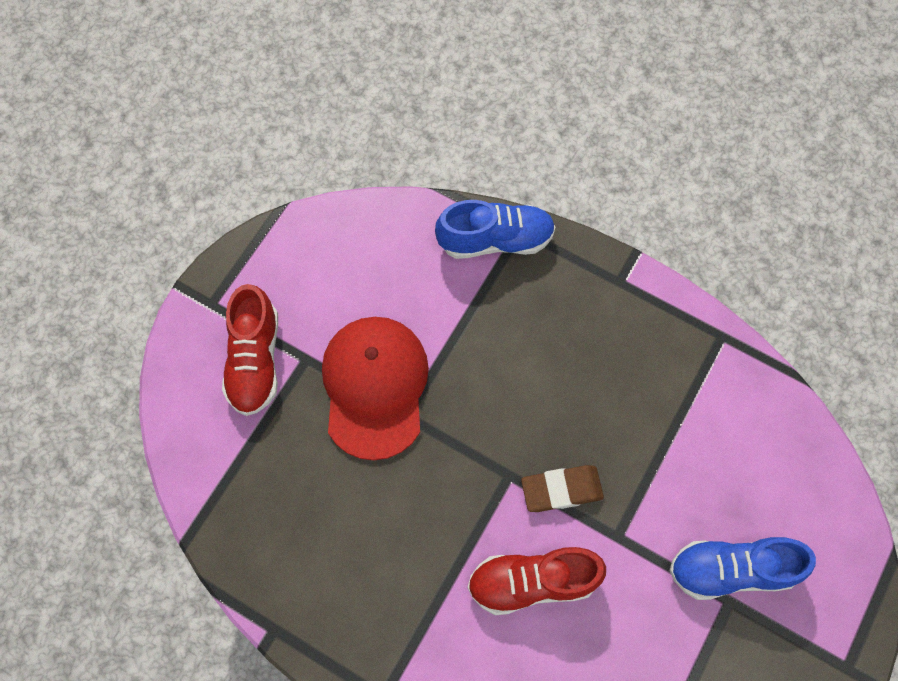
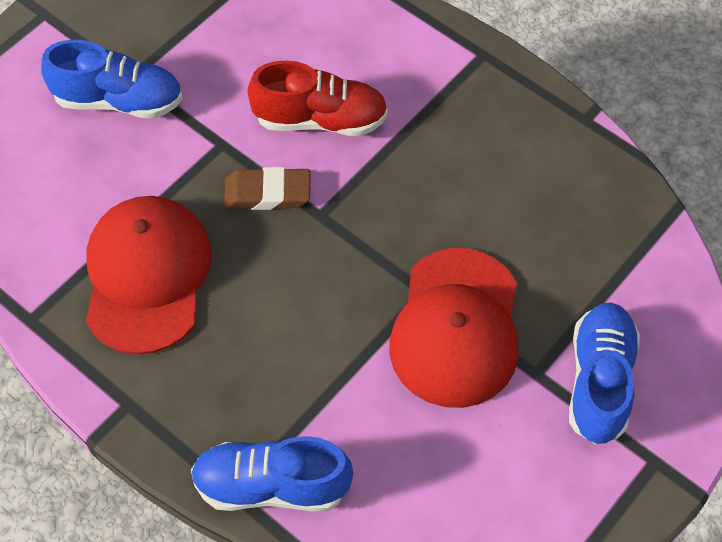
camera: 170 degrees left, 10 degrees down
red shoe [222,284,278,416] -> blue shoe [569,303,640,445]
none -> red cap [86,196,212,355]

